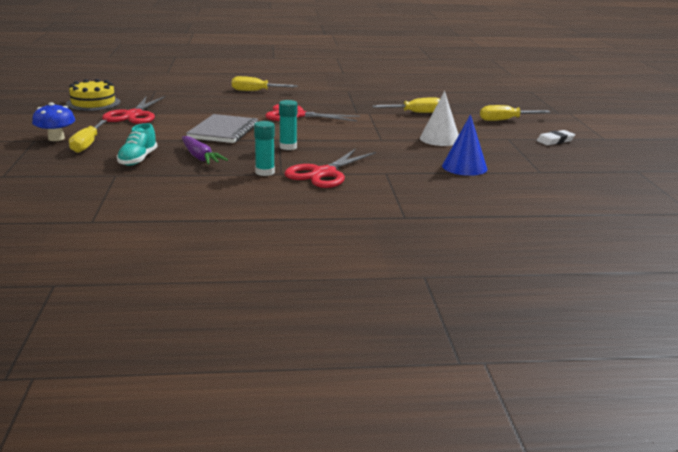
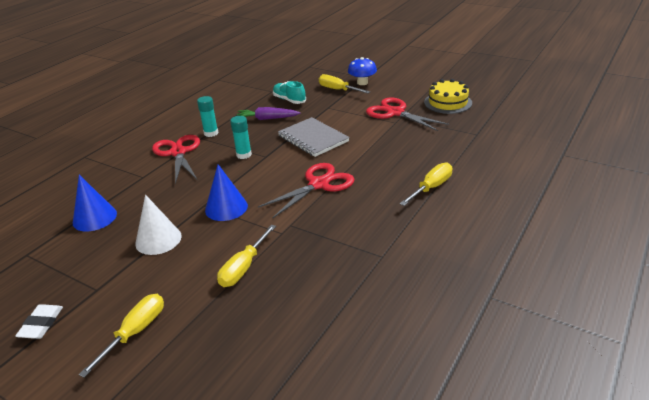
camera: 130 degrees right, 10 degrees up
none -> blue cone [205,164,248,221]

